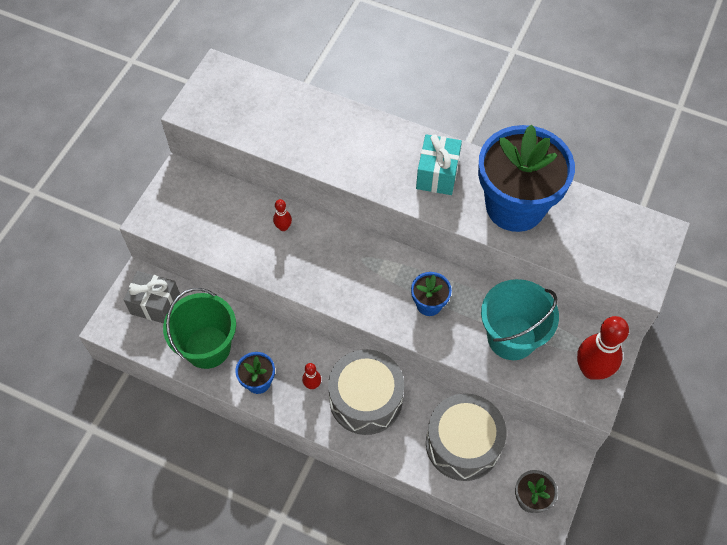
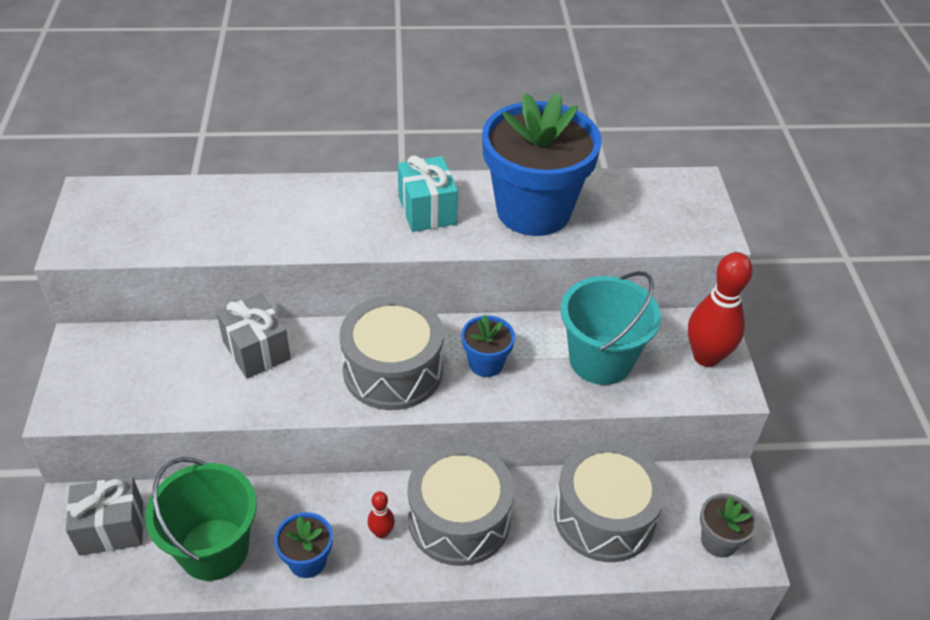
camera: 30 degrees left, 15 degrees down
red bowling pin [273,199,292,231] -> grey gift [216,293,291,379]
none -> grey drum [339,296,444,410]

